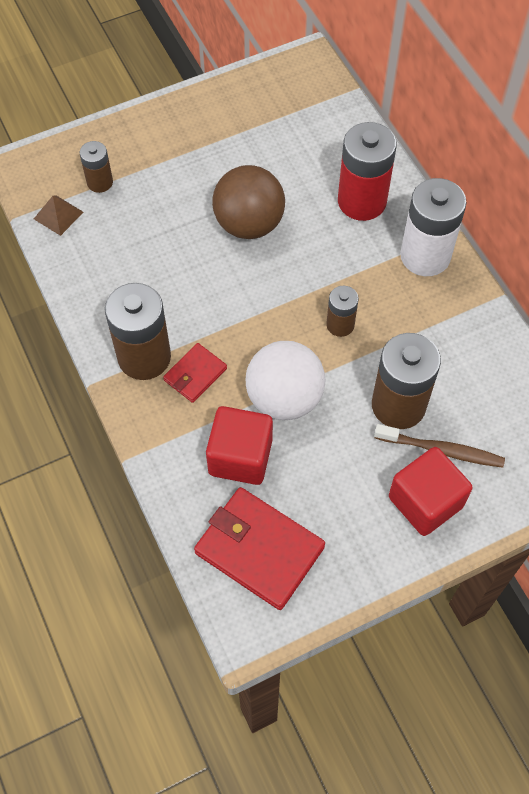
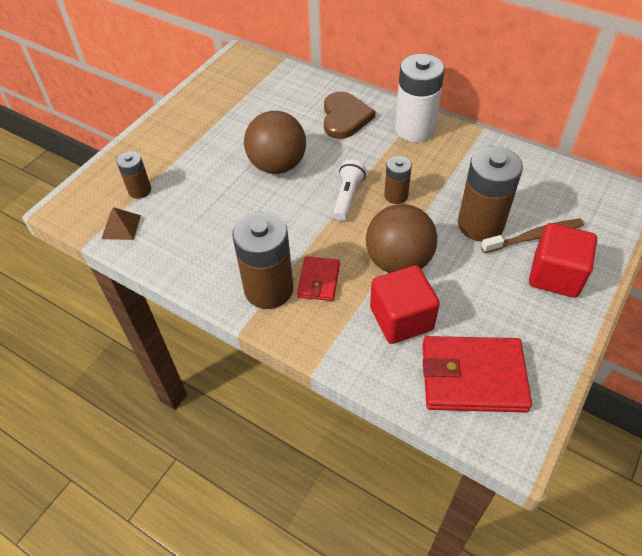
camera: 30 degrees left, 10 degrees down
white ball [246,341,325,420] -> brown ball [366,204,437,273]
red battery [338,122,397,221] -> brown heart [324,91,375,139]
none -> white flashlight [333,160,366,221]

